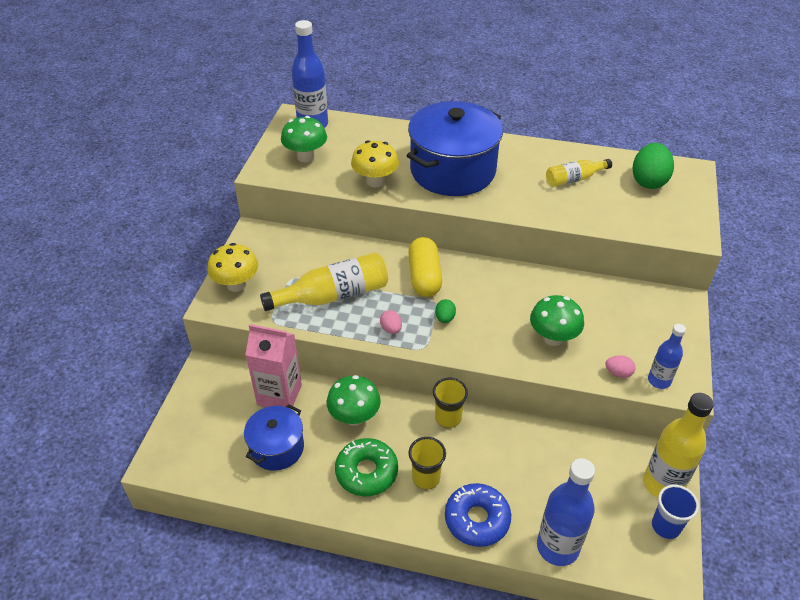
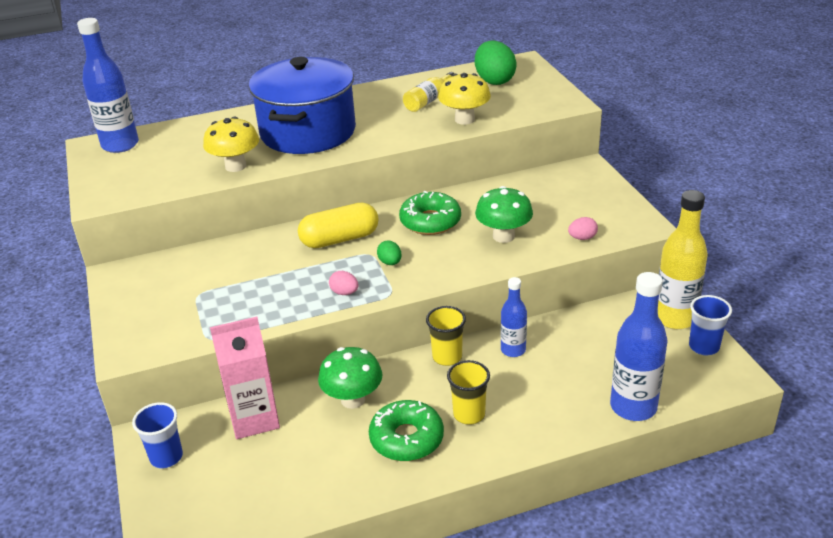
camera: 30 degrees left, 10 degrees down
yellow mushroom [208,243,258,292] -> yellow mushroom moved to [438,73,491,125]
blue pot [244,404,304,471] -> none
yellow bottle [260,252,388,311] -> none
green mushroom [281,116,327,162] -> none
yellow capsule [408,237,442,297] -> yellow capsule turned 75 degrees counterclockwise [298,203,379,248]
blue donut [445,483,511,547] -> none
blue bottle [648,324,686,389] -> blue bottle moved to [501,277,527,357]
none -> blue cup [132,402,183,468]
none -> green donut [399,191,461,235]

